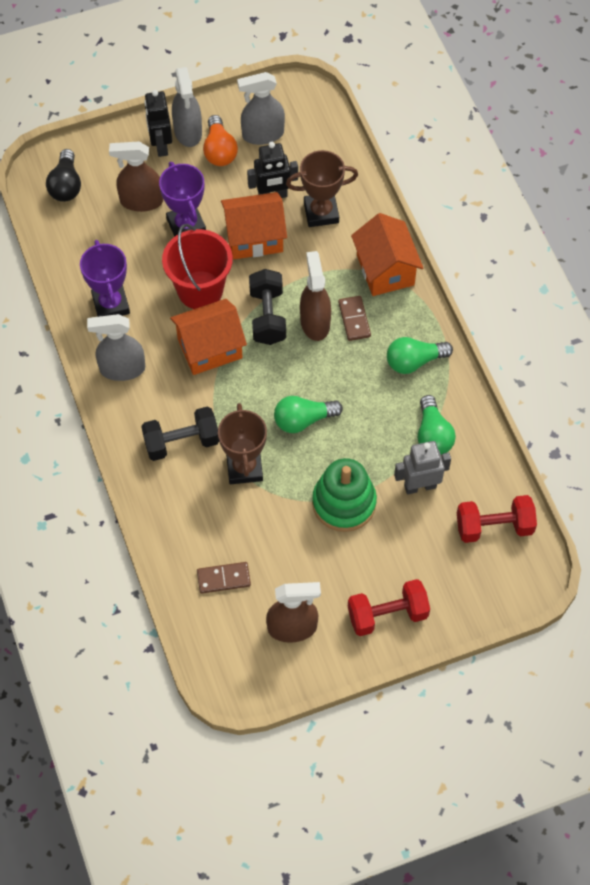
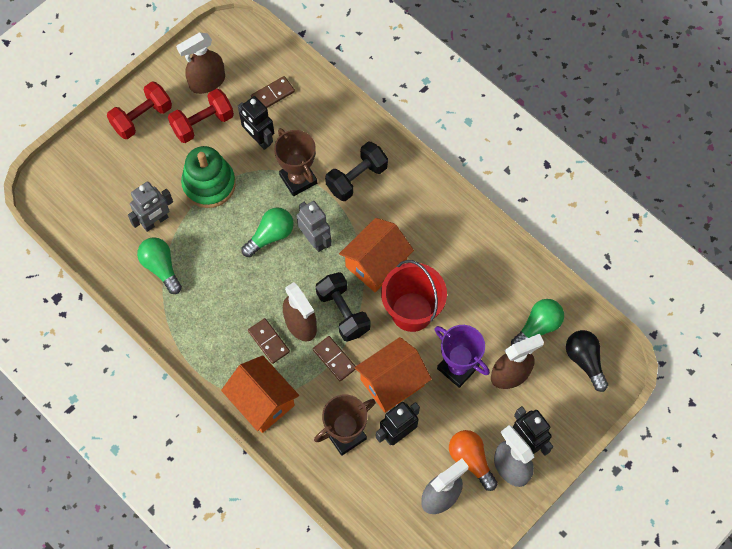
camera: 155 degrees right, 5 degrees up
purple trophy [80,240,130,317] -> none
grey spray bottle [87,314,145,381] -> none
green light bulb [387,337,453,374] -> green light bulb moved to [511,299,564,345]
red dumbbell [457,495,537,543] -> red dumbbell moved to [168,89,234,143]
none -> black robot [238,96,274,150]
none -> grey robot [297,201,332,252]
none -> brown domino [313,336,356,381]

